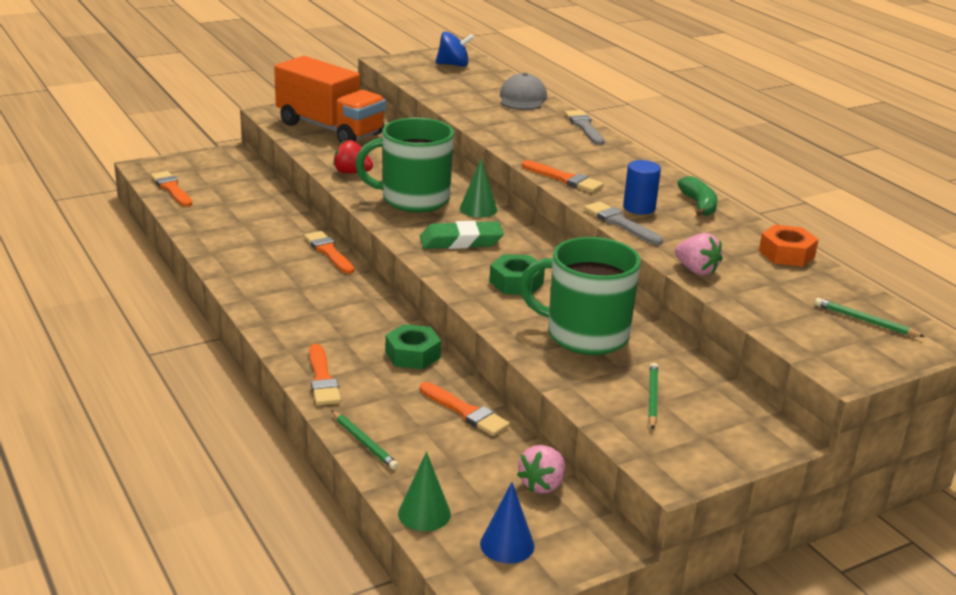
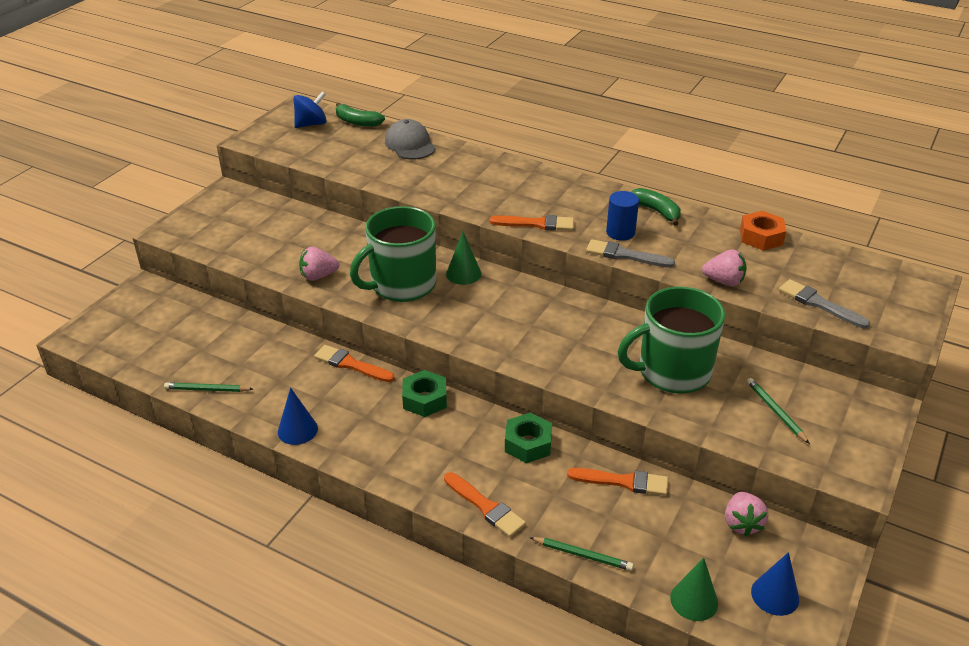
camera: 30 degrees left, 10 degrees up
orange brush [151,171,192,207] -> none
orange truck [274,56,386,143] -> none
red strawberry [333,140,373,174] -> pink strawberry [299,246,339,281]
green eraser [420,221,504,249] -> none
green nut [489,254,545,295] -> green nut moved to [402,370,447,417]
grey brush [565,110,604,145] -> grey brush moved to [779,279,870,328]
green pencil [815,298,925,337] -> green pencil moved to [164,382,253,392]
none -> blue cone [278,388,318,445]
none -> green banana [336,103,385,127]

